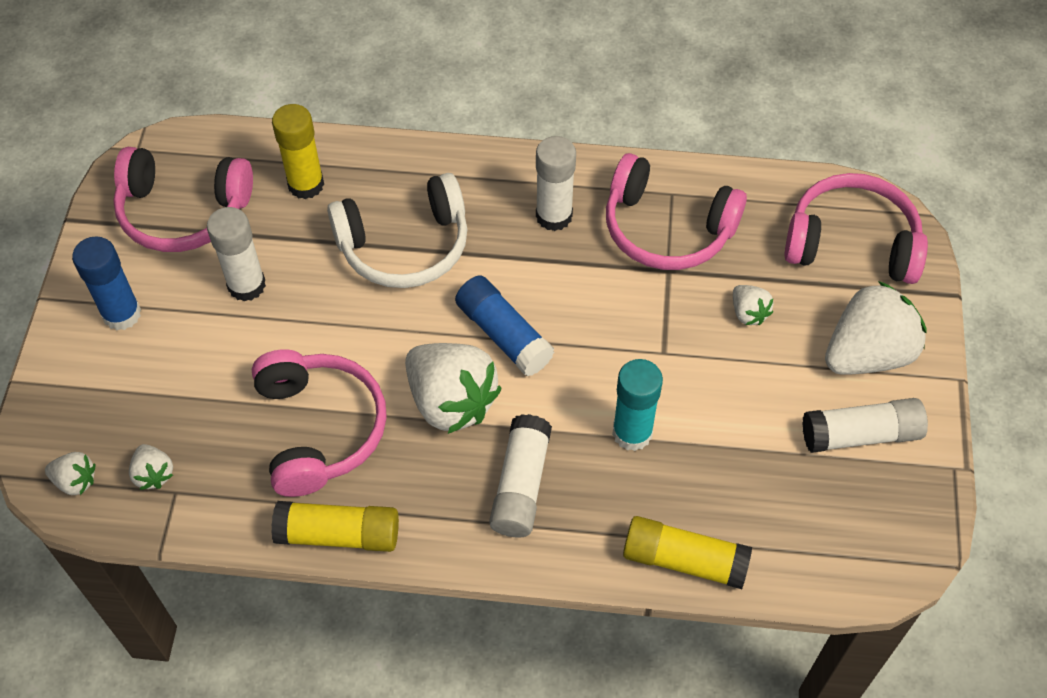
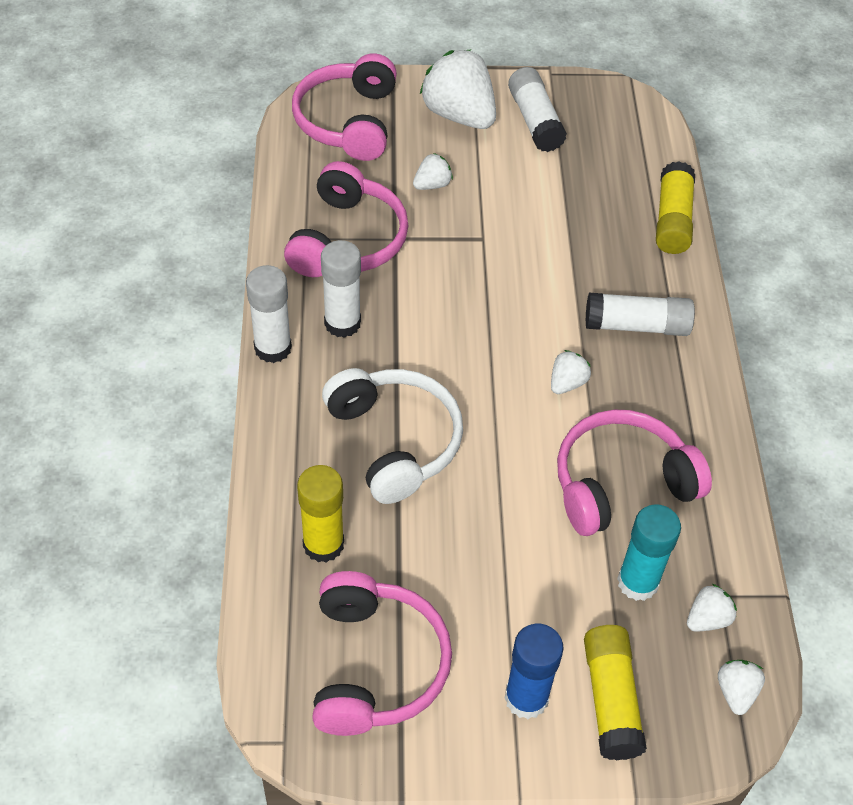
camera: 100 degrees left, 5 degrees down
white glue stick [207,207,266,301] -> white glue stick moved to [246,265,292,363]
yellow glue stick [271,501,399,552] -> yellow glue stick moved to [584,625,647,760]
white strawberry [405,343,502,434] -> white strawberry [551,350,591,394], size x0.47
blue glue stick [455,276,554,376] -> none
turquoise glue stick [612,359,663,451] -> turquoise glue stick moved to [617,504,681,601]

